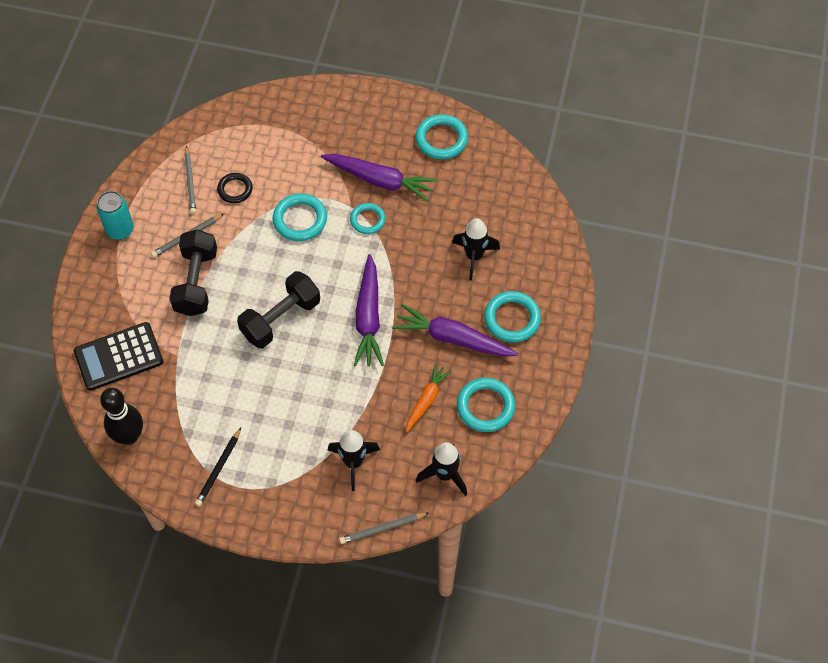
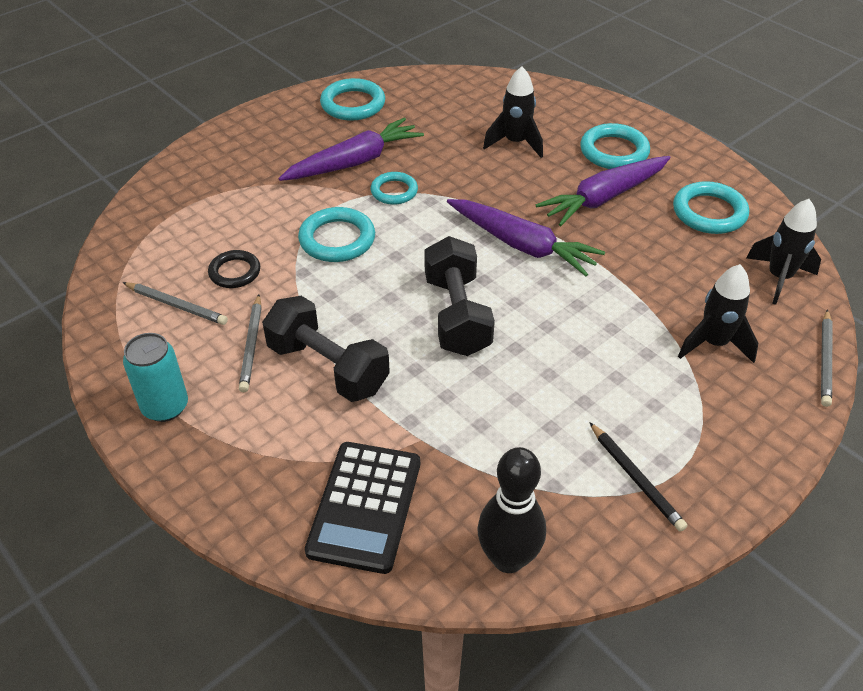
camera: 55 degrees left, 15 degrees down
orange carrot [406,363,452,432] -> none

